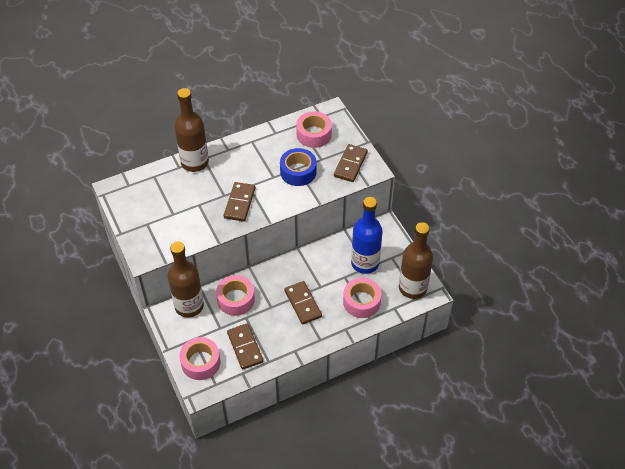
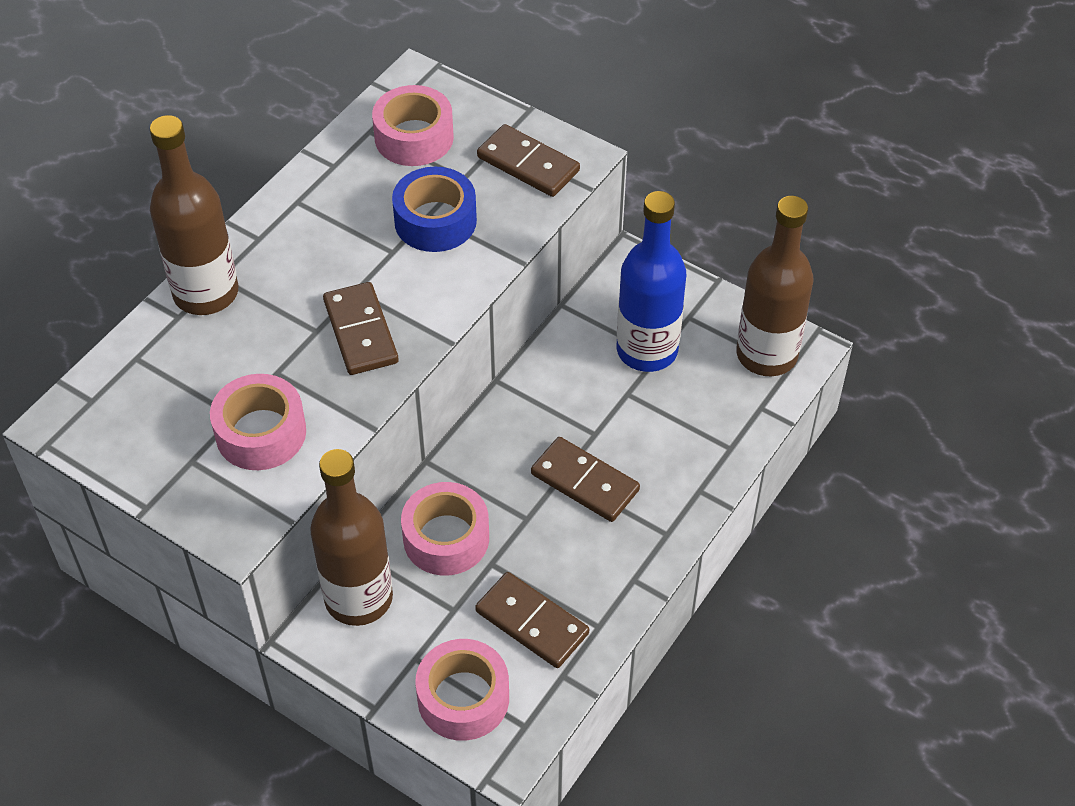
camera: 30 degrees left, 0 degrees up
brown domino [334,144,368,182] -> brown domino turned 45 degrees counterclockwise [477,124,580,197]
pink tape [343,278,382,318] -> pink tape moved to [210,374,306,470]

